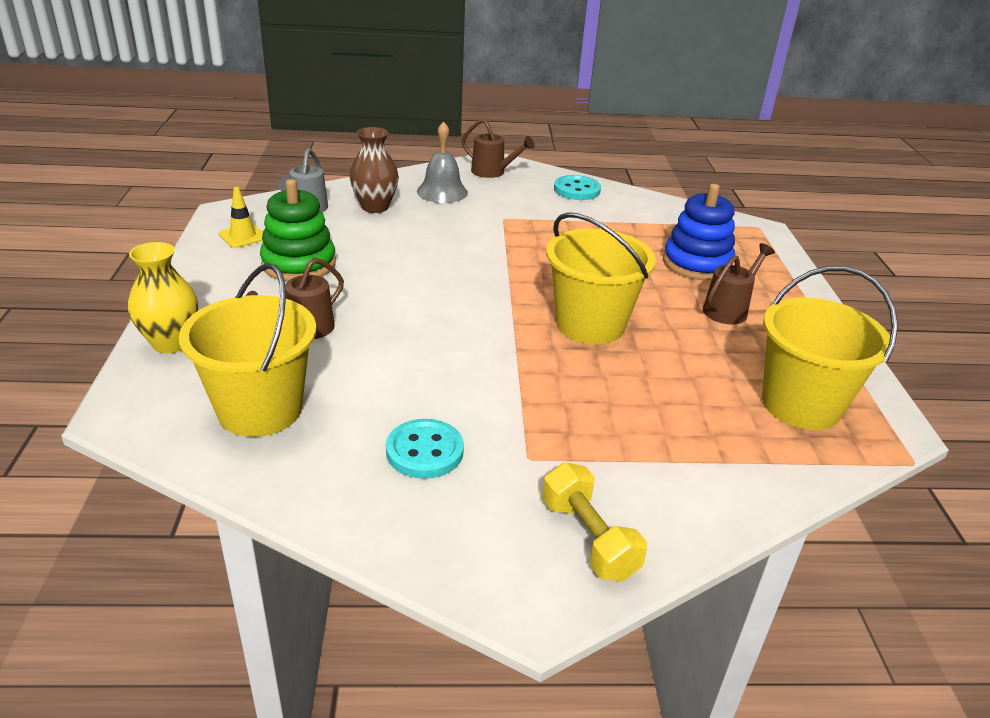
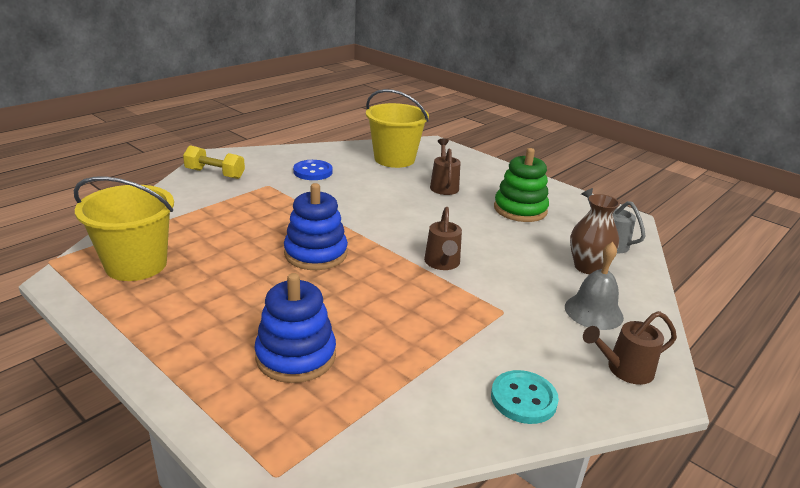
camera: 135 degrees right, 5 degrees down
yellow vase [128,242,198,353] -> none
yellow traffic cone [219,187,263,248] -> none
turquoise button [386,419,464,479] -> blue button [293,160,333,180]
yellow bucket [546,212,656,344] -> blue stacking toy [284,183,348,270]
brown watering can [703,243,775,325] -> brown watering can moved to [424,207,462,270]

